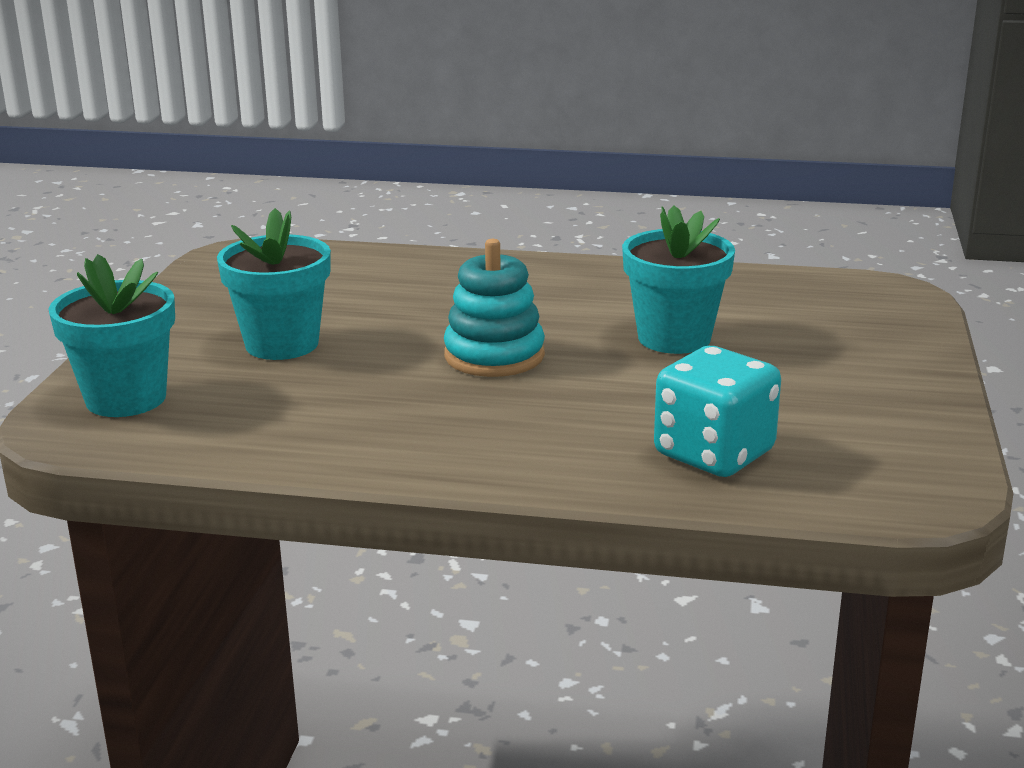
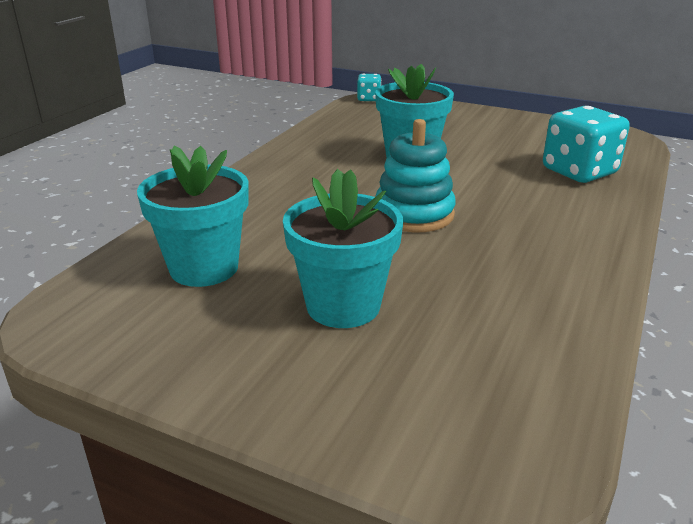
camera: 75 degrees left, 5 degrees up
turquoise flower pot [49,254,175,417] -> turquoise flower pot moved to [137,146,249,287]
none -> turquoise dice [357,73,381,101]

